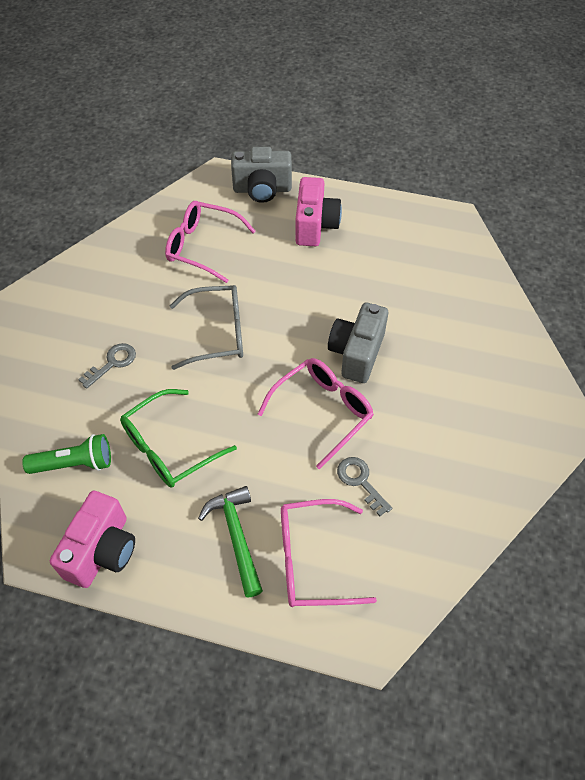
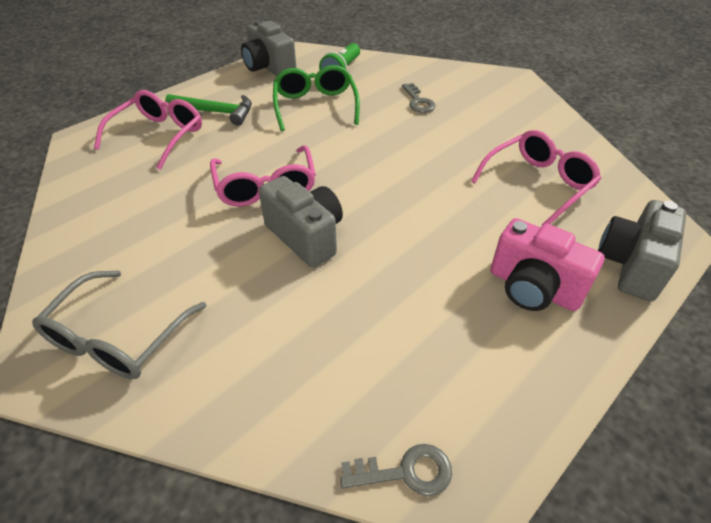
camera: 120 degrees right, 10 degrees down
pink camera [50,490,135,588] -> grey camera [241,20,297,76]
grey glasses [170,285,243,370] -> grey glasses moved to [32,270,207,379]
grey key [337,457,392,516] -> grey key moved to [340,444,452,496]

